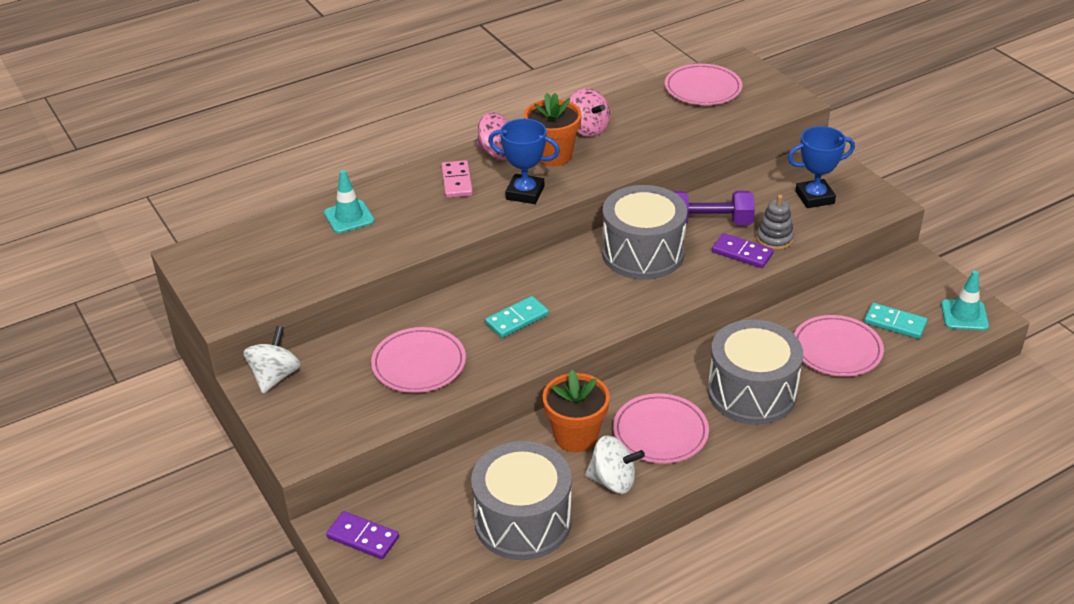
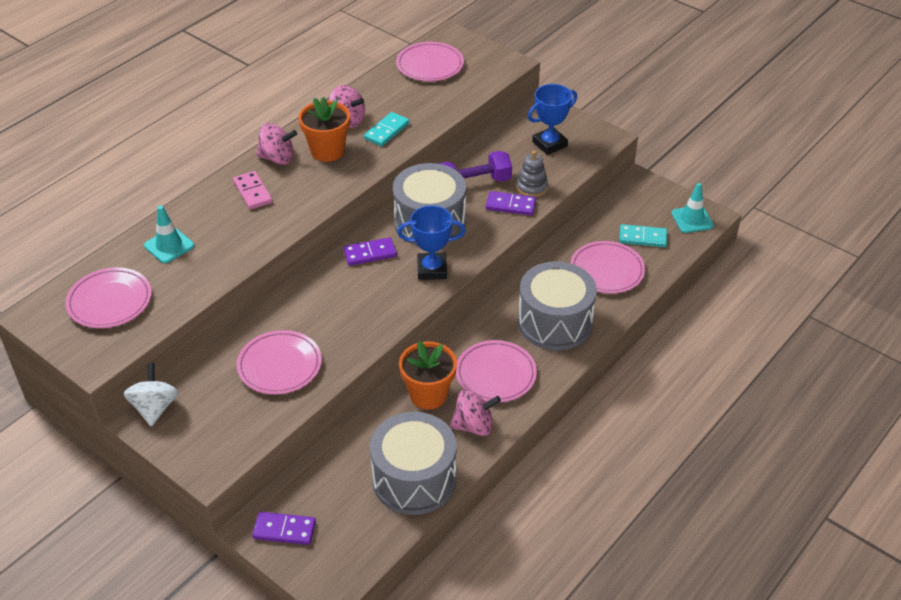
camera: 20 degrees left, 5 degrees up
turquoise domino [485,296,549,338] -> turquoise domino moved to [364,112,409,146]
blue trophy [488,119,560,204] -> blue trophy moved to [397,205,466,280]
white spinning top [585,435,645,494] -> pink spinning top [450,389,501,436]
none -> pink plate [65,267,152,328]
none -> purple domino [343,237,397,266]

